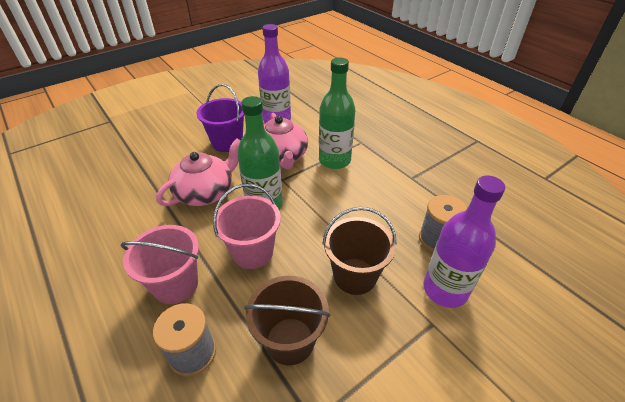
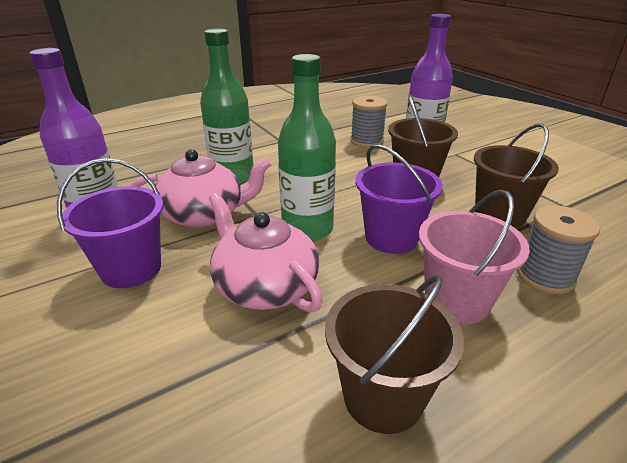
camera: 85 degrees left, 10 degrees down
pink bucket [213,184,281,269] -> purple bucket [356,144,443,254]
none -> brown bucket [325,274,464,434]

